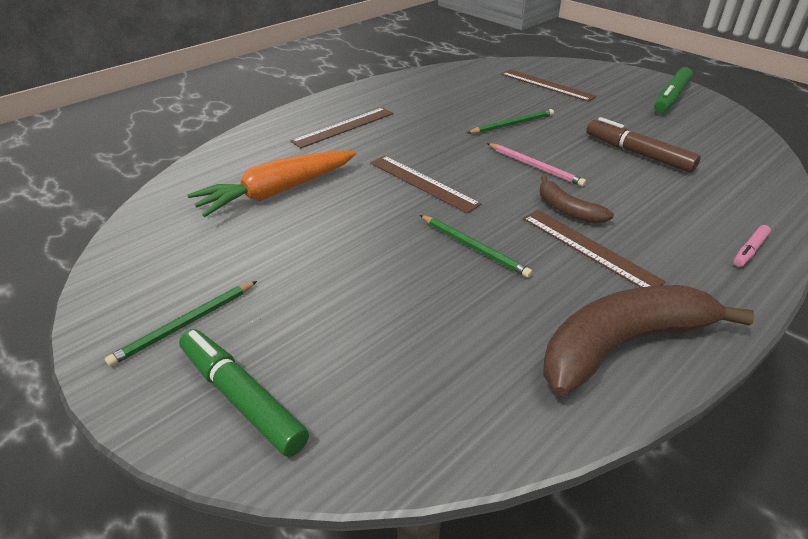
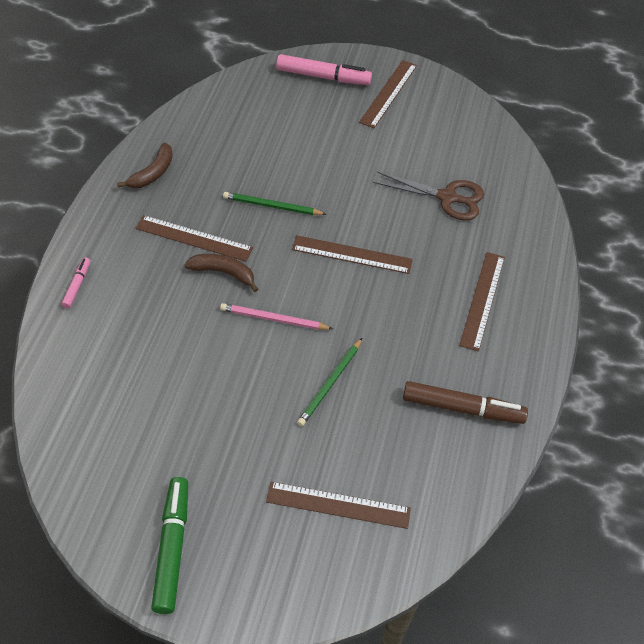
camera: 145 degrees right, 15 degrees up
green pencil [105,281,257,367] -> brown ruler [359,60,417,128]
green marker [179,329,309,457] -> pink marker [276,54,372,85]
orange carrot [187,151,357,217] -> brown scissors [373,172,484,220]
brown banana [543,285,755,396] -> brown banana [117,143,173,188], size x0.51
brown marker [586,117,701,173] -> brown marker moved to [403,381,528,424]

